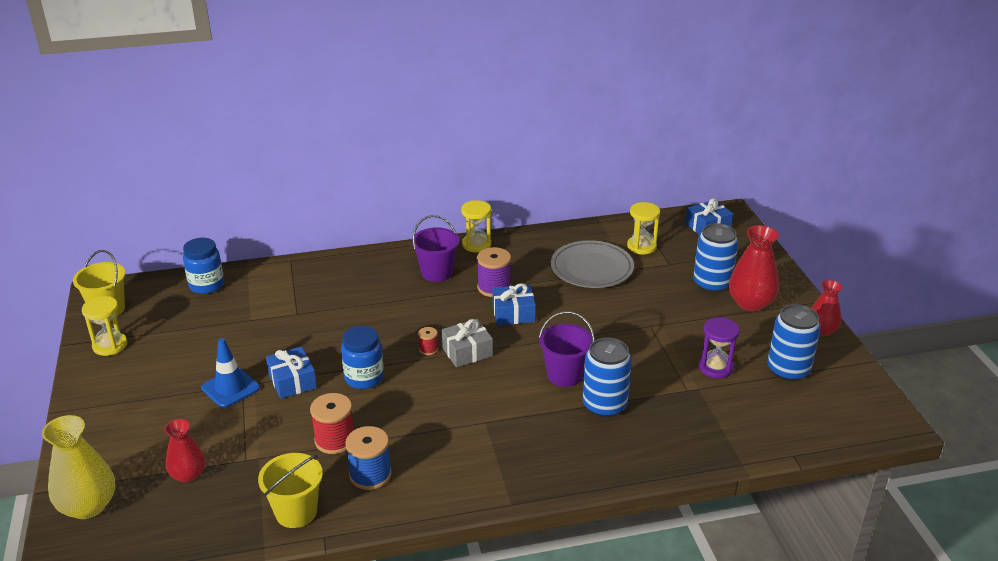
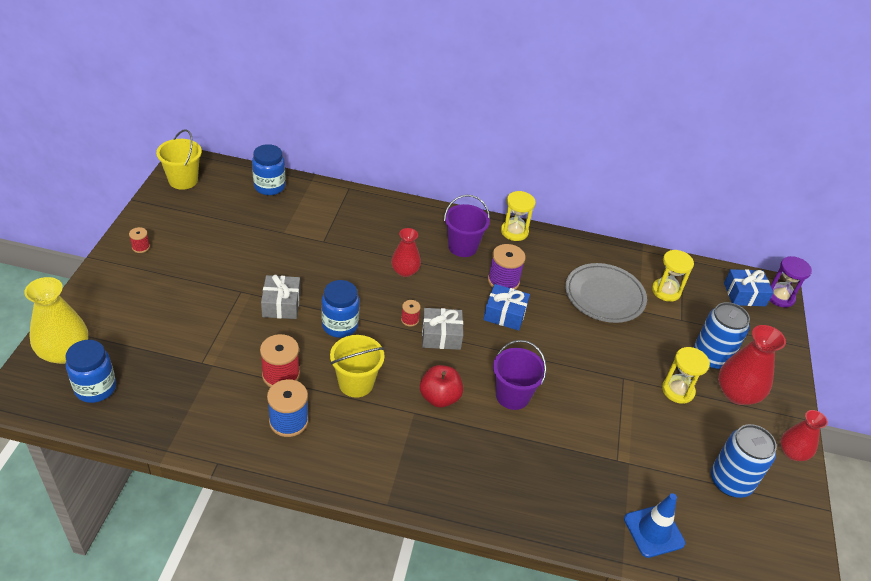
camera: 20 degrees right, 10 degrees up
yellow hourglass [82,296,127,356] -> yellow hourglass moved to [662,347,710,404]
red vase [165,419,205,483] -> red vase moved to [391,228,421,277]
blue traffic cone [201,338,260,408] -> blue traffic cone moved to [624,493,685,558]
yellow bucket [258,453,323,528] -> yellow bucket moved to [330,335,385,398]
blue gift [266,346,317,399] -> grey gift [261,275,301,319]
blue can [583,338,632,418] -> none
purple hourglass [699,317,740,379] -> purple hourglass moved to [769,256,812,308]
none -> blue jar [66,340,116,403]
none -> red spool [129,227,150,253]
none -> red apple [420,365,463,408]

